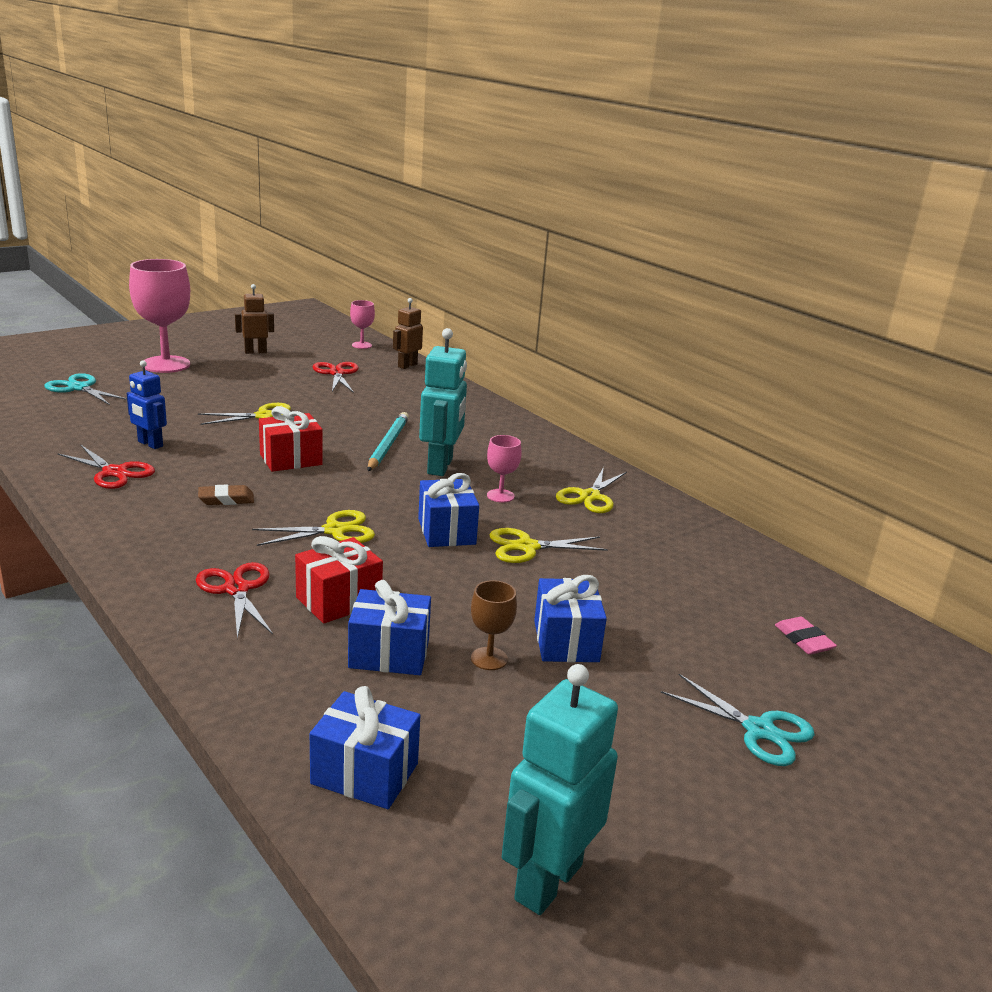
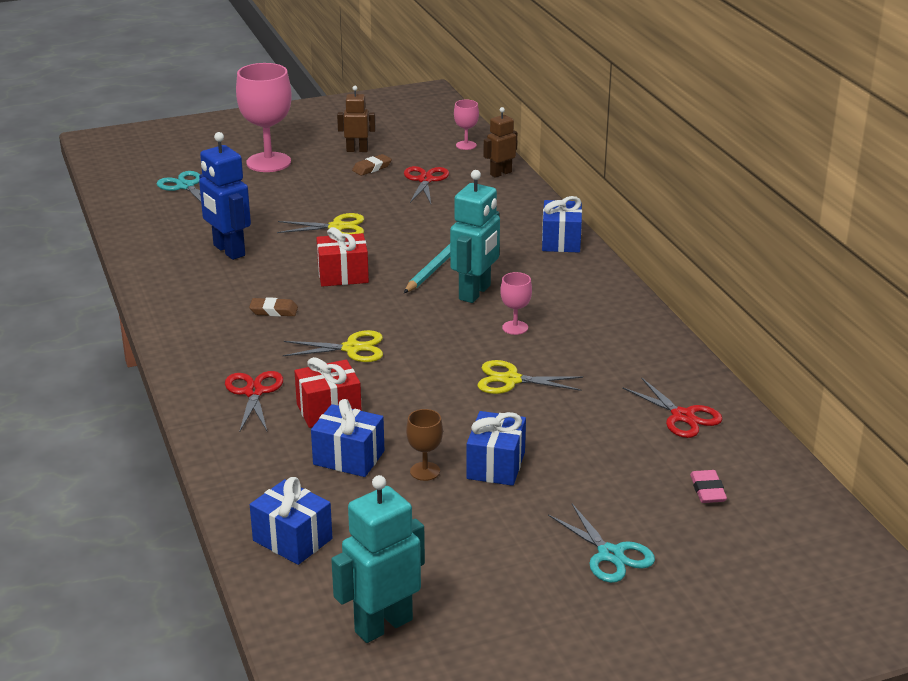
camera: 20 degrees right, 5 degrees up
red scissors [57,444,155,489] -> red scissors moved to [622,377,723,438]
blue robot [127,360,167,449] -> blue robot [199,132,251,260], size x1.63
blue gift [418,473,479,547] -> blue gift moved to [542,196,582,252]
yellow scissors [556,467,627,513] -> none
none -> brown eraser [352,154,392,176]

